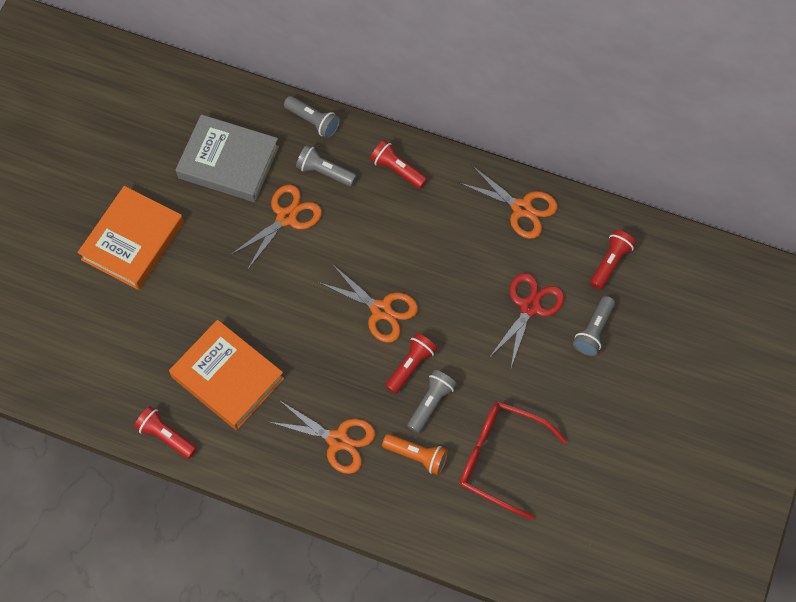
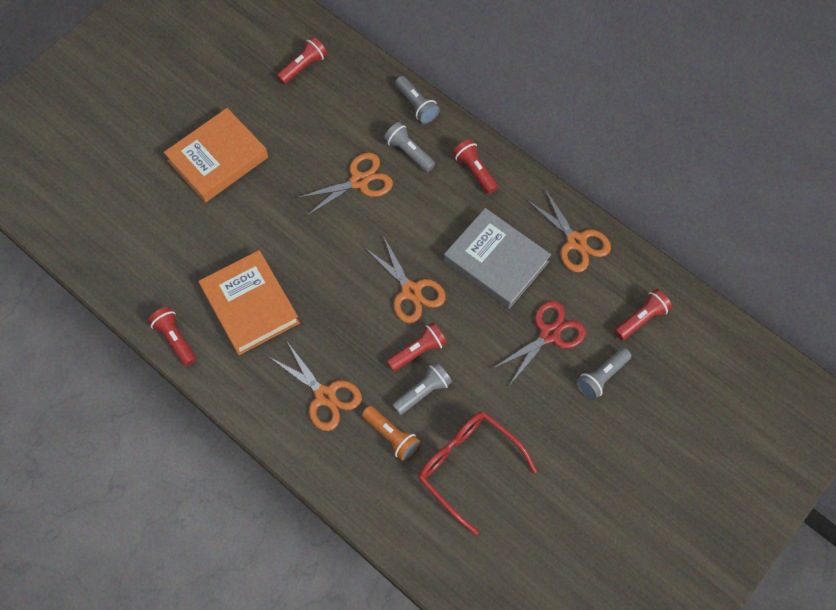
camera: 20 degrees right, 0 degrees up
grey book [176,114,279,202] -> grey book moved to [444,208,551,309]
none -> red flashlight [277,37,327,84]

